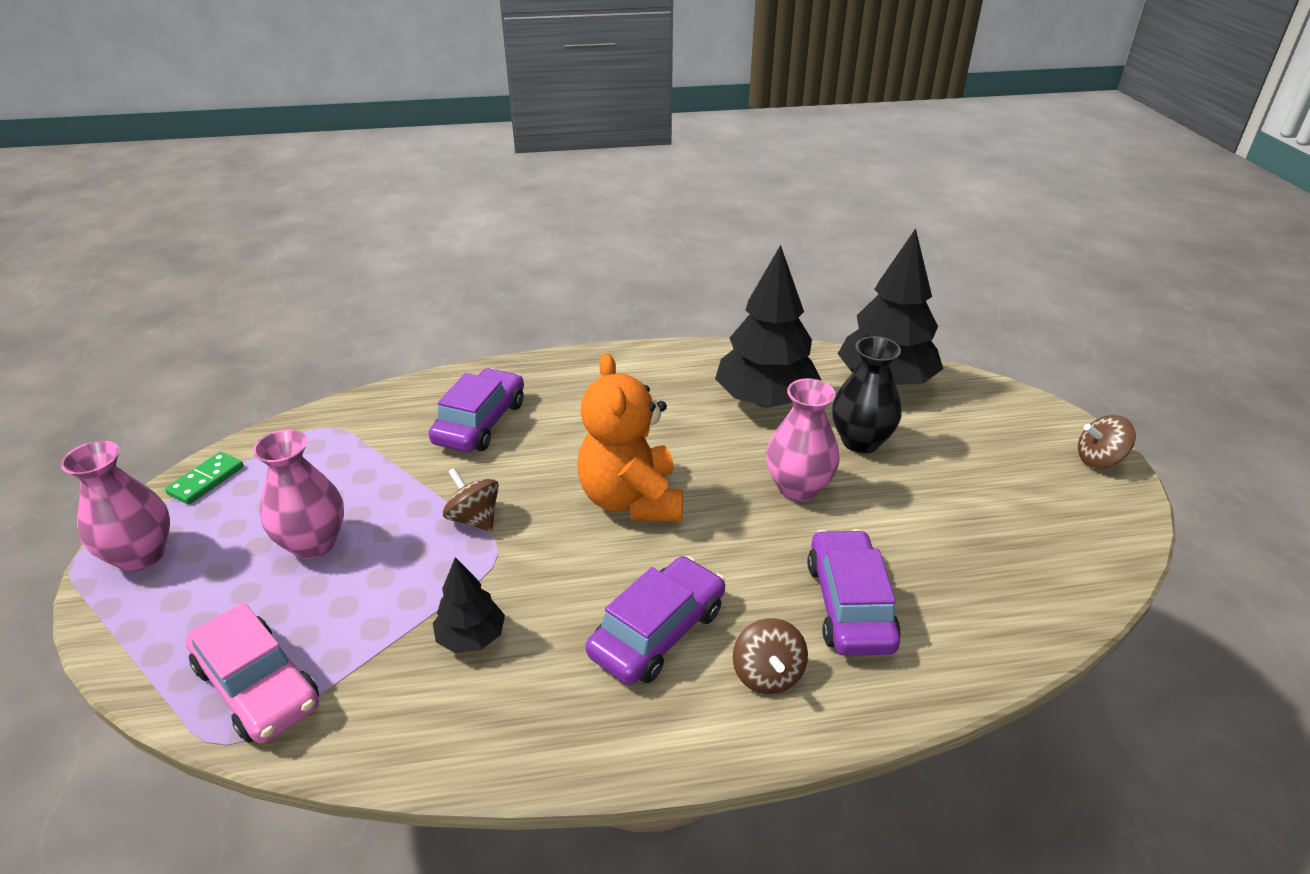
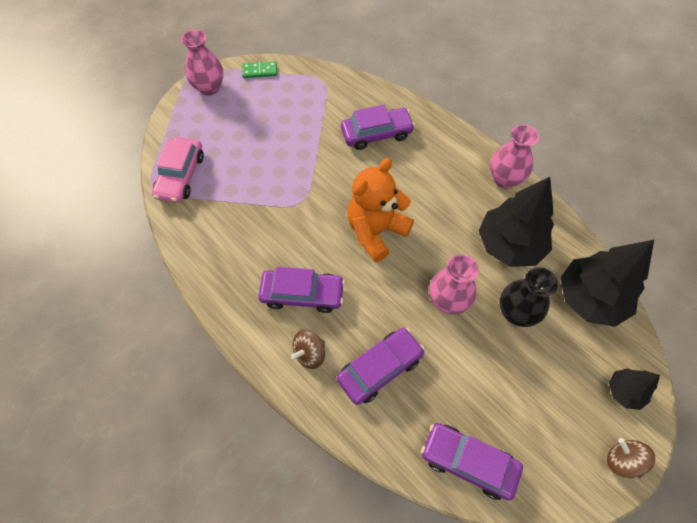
camera: 55 degrees right, 25 degrees up
pink vase [253,429,344,559] -> pink vase moved to [490,125,539,189]
black tree [433,557,505,653] -> black tree moved to [609,368,660,410]
brown spinning top [443,468,499,532] -> none
none -> purple car [421,423,523,501]

